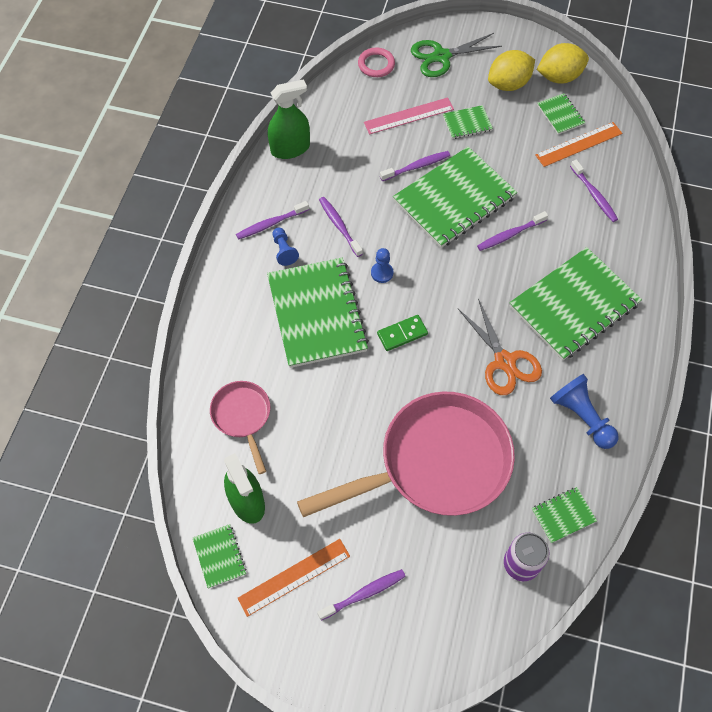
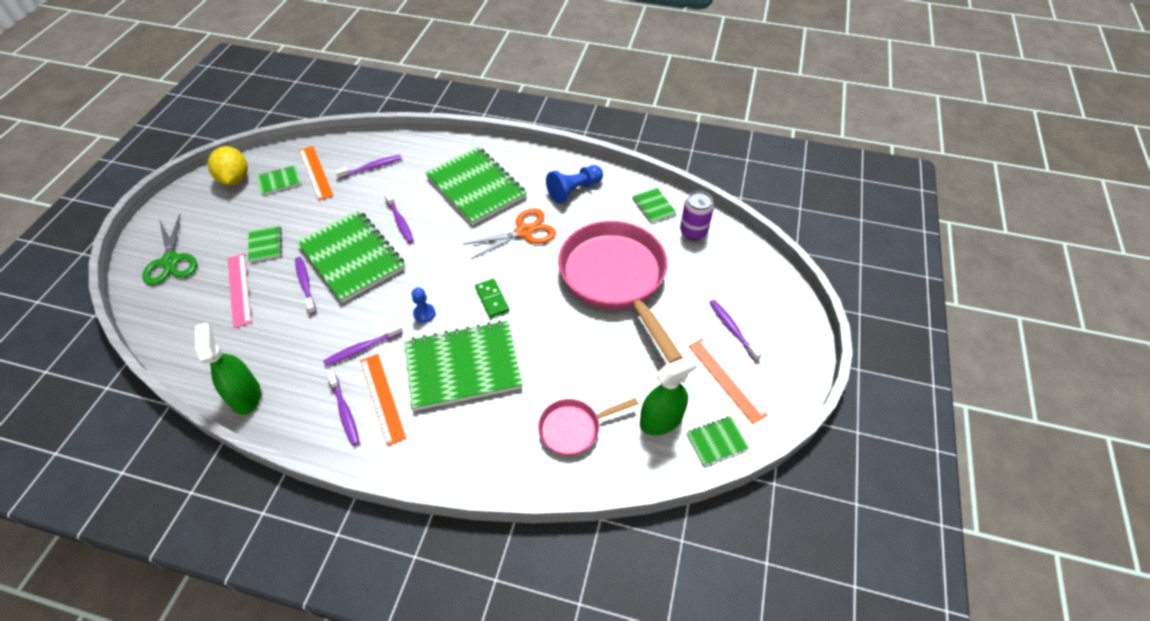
camera: 90 degrees left, 10 degrees down
blue pawn [272,227,299,266] -> orange ruler [360,354,406,446]
pink ring [358,48,395,77] -> none
yellow lemon [488,50,535,91] -> none

